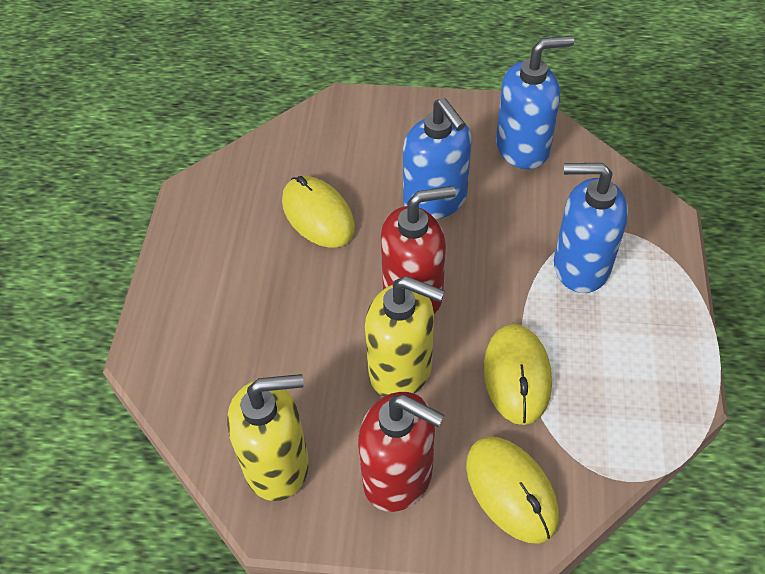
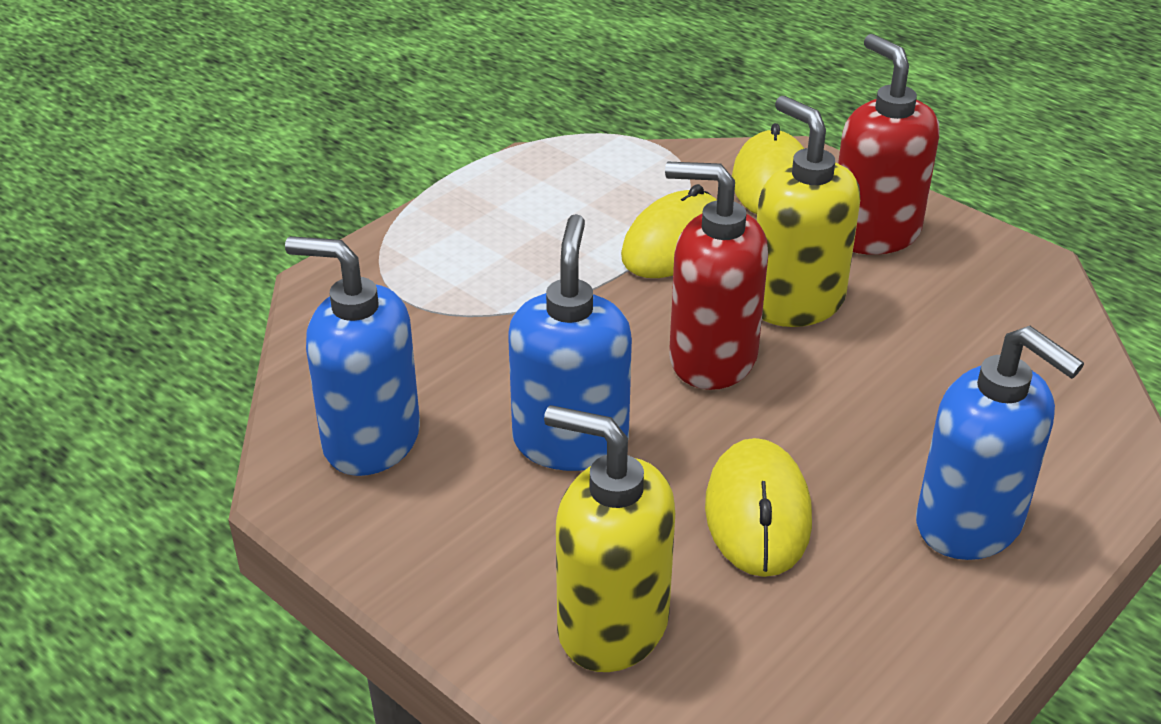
camera: 145 degrees left, 15 degrees down
yellow soap dispenser [227,374,309,501] -> yellow soap dispenser moved to [544,405,675,672]
blue soap dispenser [554,163,628,293] -> blue soap dispenser moved to [916,326,1084,560]

